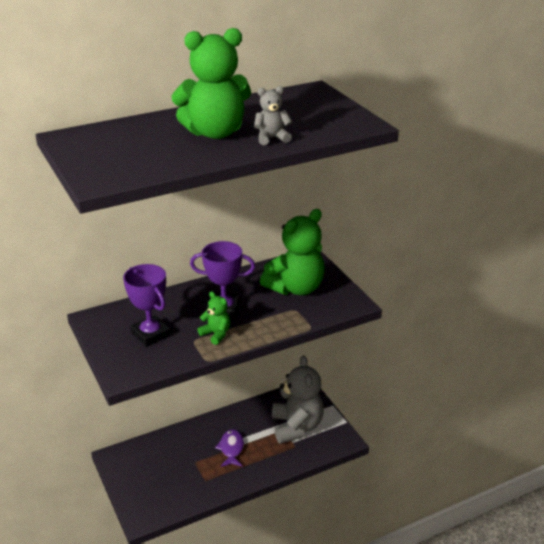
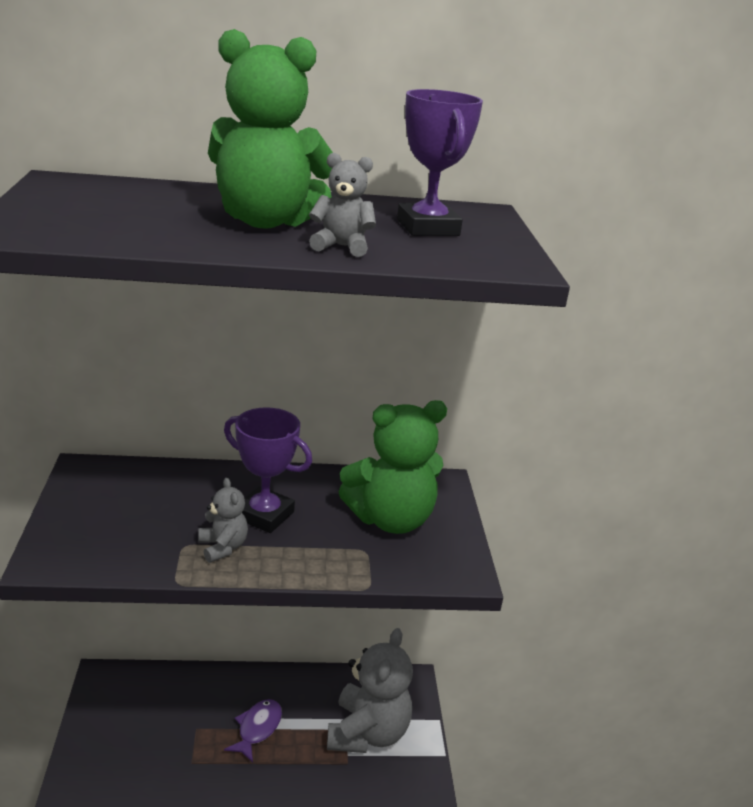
camera: 20 degrees right, 5 degrees down
purple trophy [123,264,170,347] -> purple trophy moved to [397,89,483,236]
green teddy bear [197,291,230,345] -> grey teddy bear [198,478,248,563]

